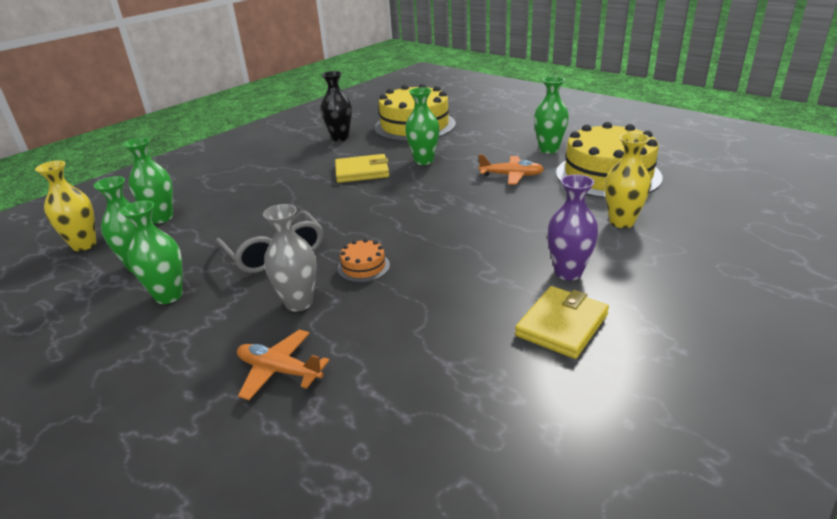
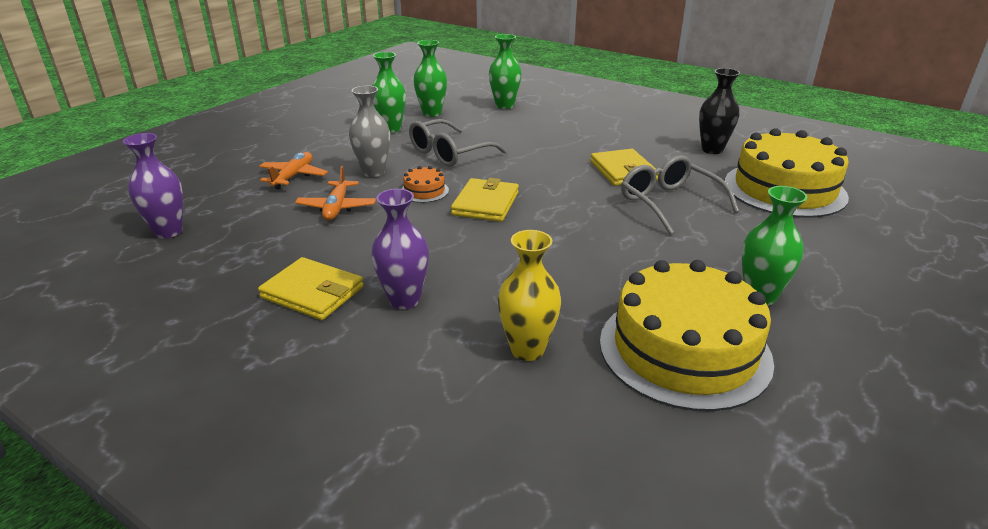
camera: 80 degrees right, 0 degrees up
yellow vase [35,160,97,251] -> none
green vase [405,87,440,165] -> grey glasses [621,155,739,234]
orange plane [478,154,544,185] -> orange plane moved to [295,166,376,221]
none -> purple vase [123,133,183,238]
none -> yellow wallet [451,178,519,222]

